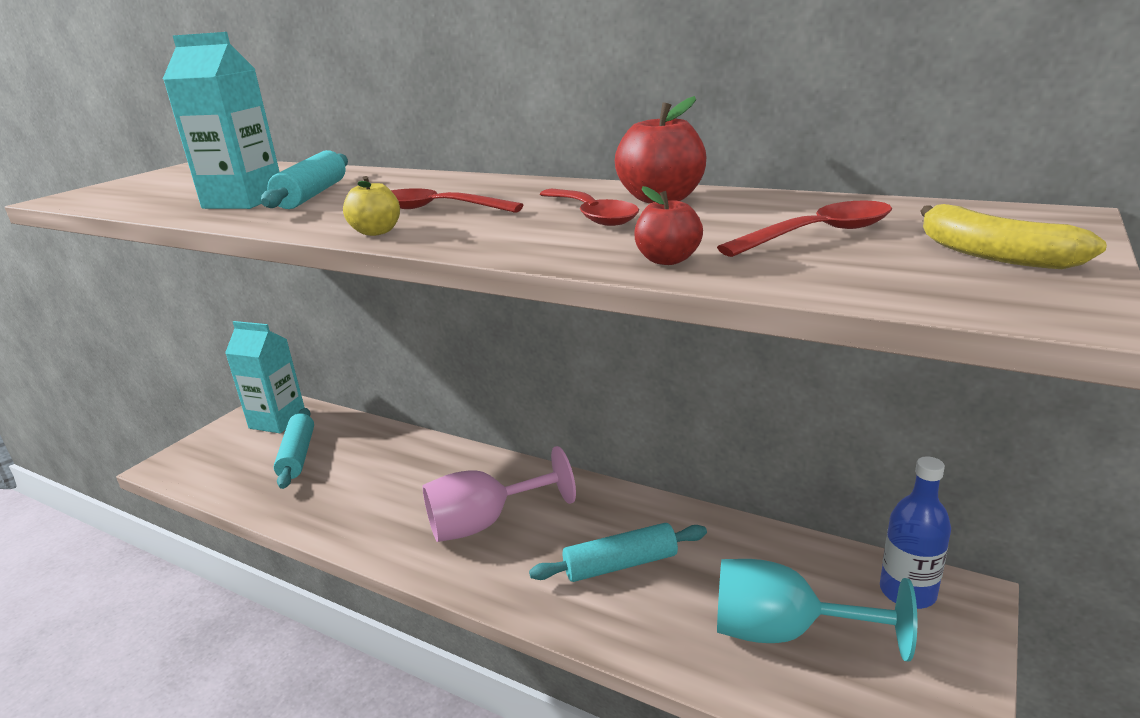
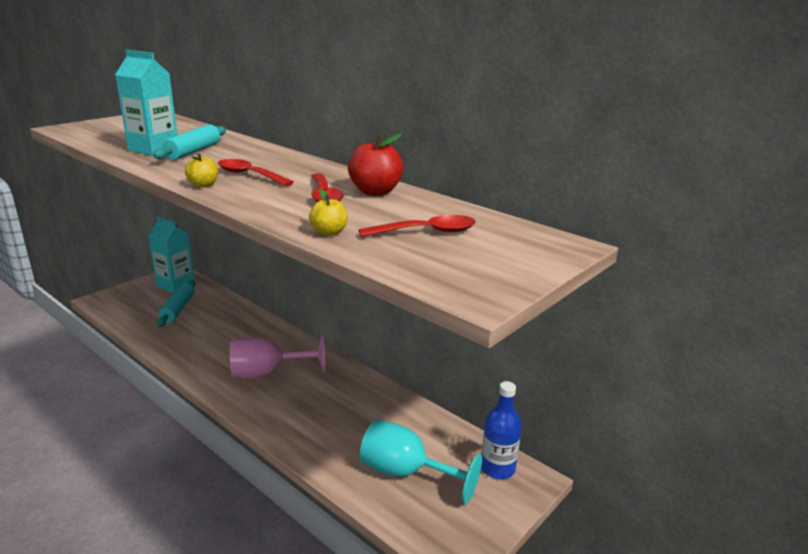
camera: 10 degrees right, 0 degrees up
turquoise rolling pin [529,523,707,582] -> none
red apple [634,186,703,265] -> yellow apple [309,189,348,236]
yellow banana [920,204,1107,269] -> none

